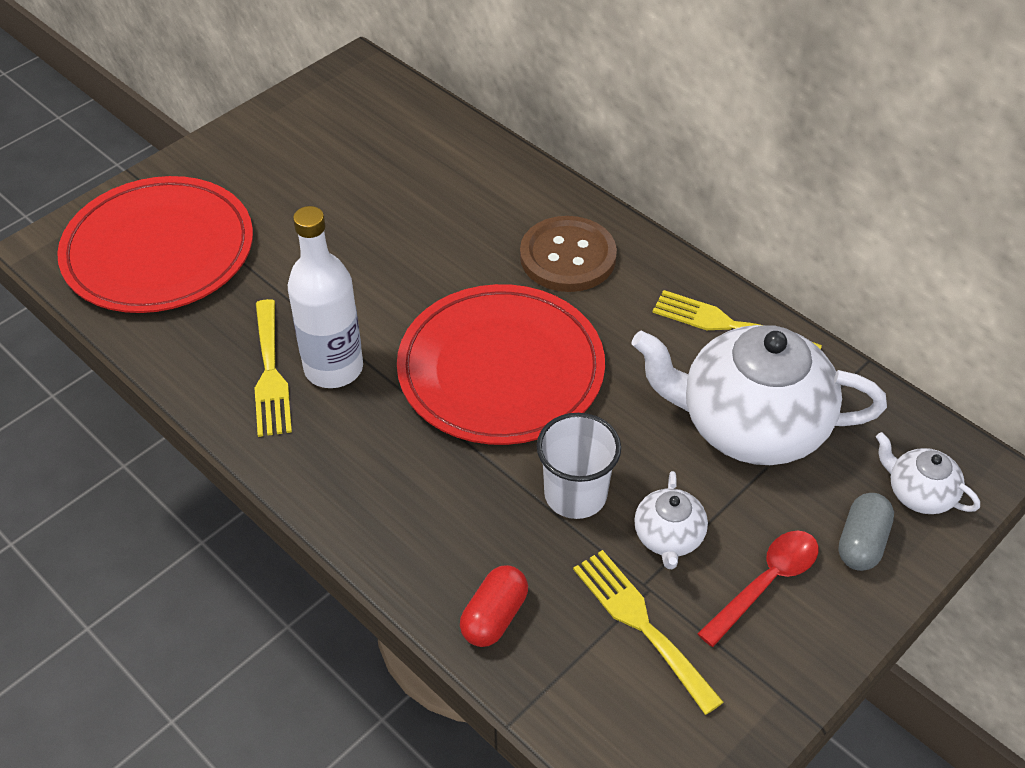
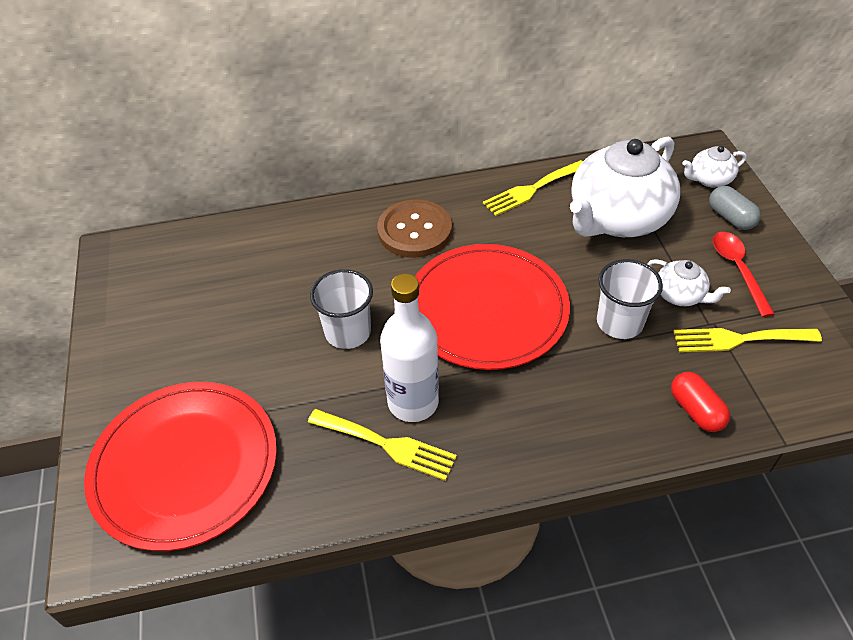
camera: 55 degrees left, 0 degrees up
none -> white cup [310,269,373,349]

